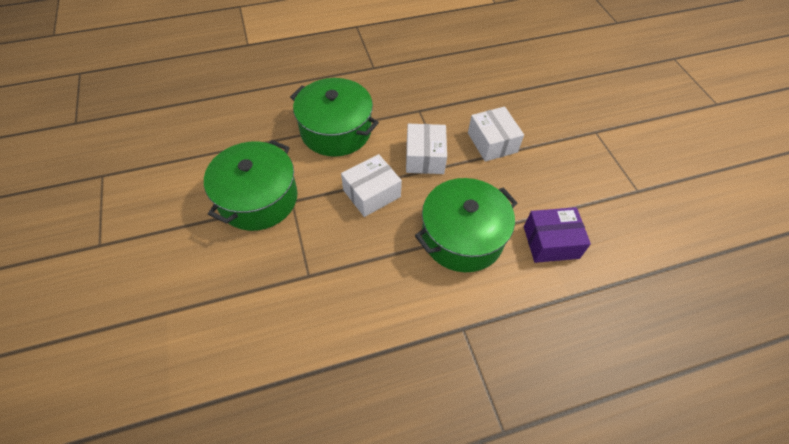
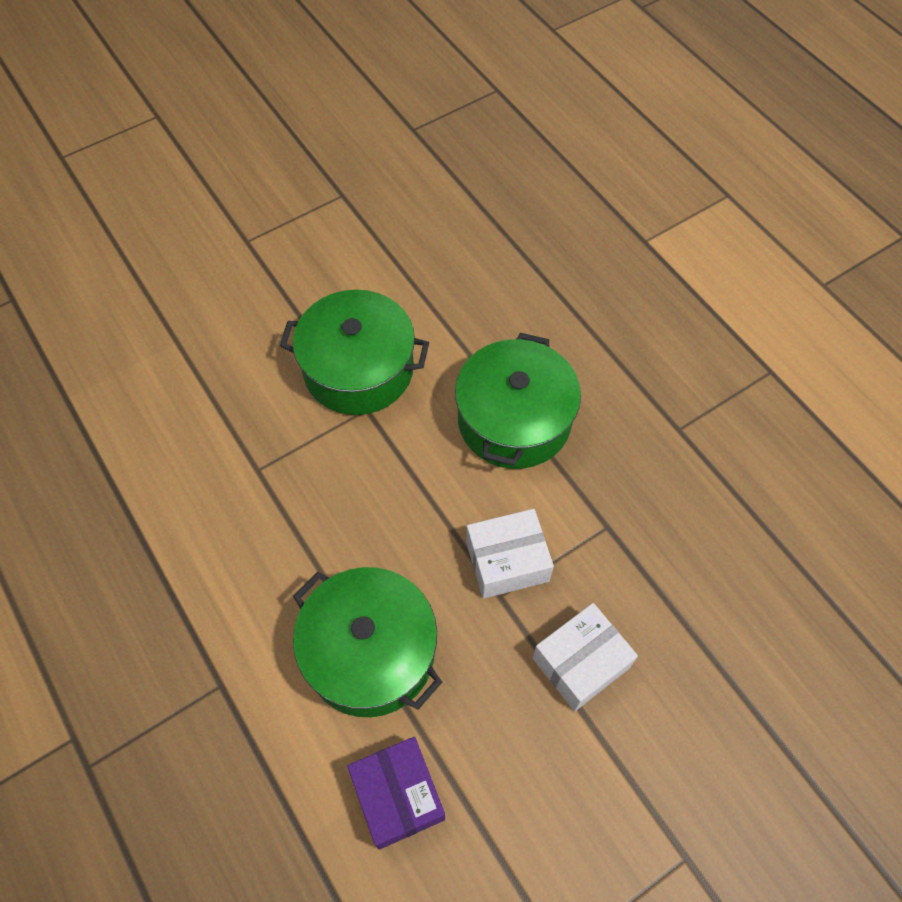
camera: 75 degrees right, 5 degrees up
white box [341,154,402,217] -> none

